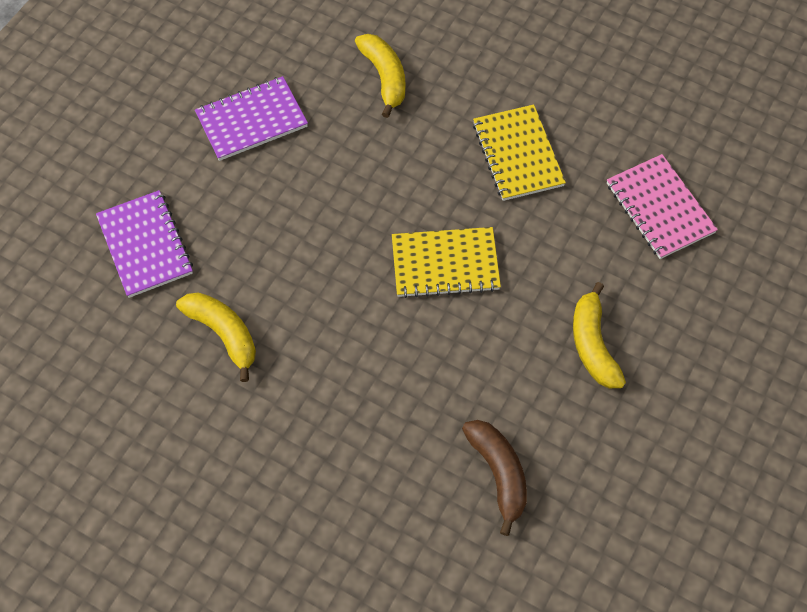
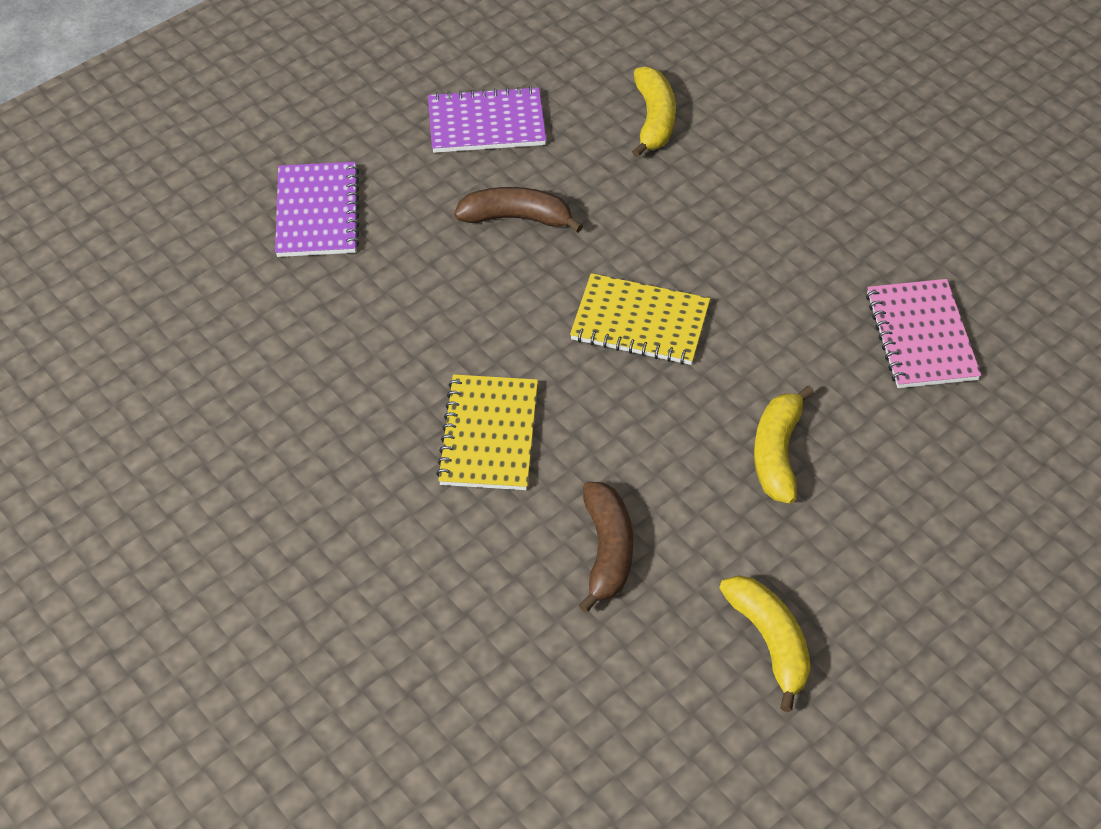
camera: 20 degrees right, 10 degrees down
yellow banana [176,293,256,382] -> yellow banana moved to [719,575,811,712]
yellow notebook [473,105,566,201] -> yellow notebook moved to [436,374,538,490]
none -> brown banana [454,187,583,232]

